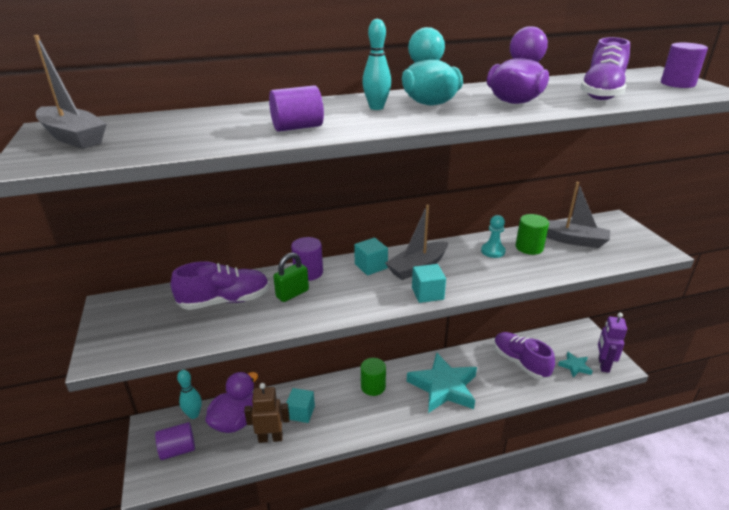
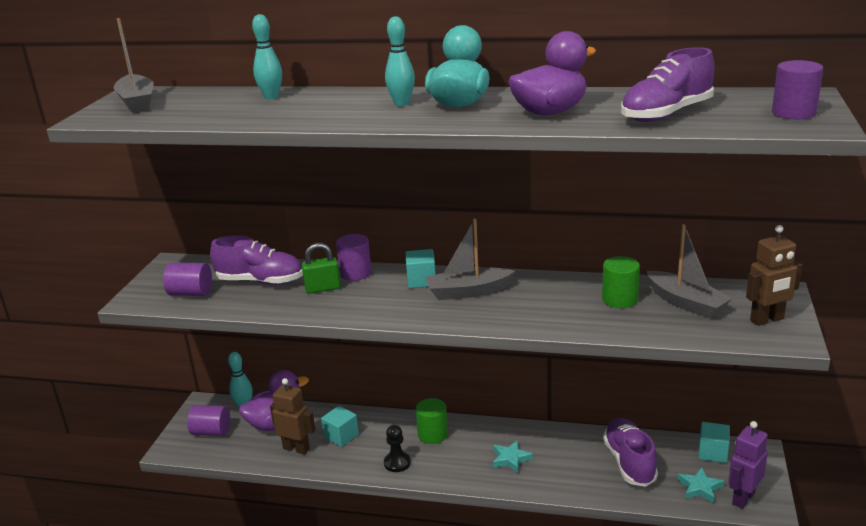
camera: 30 degrees right, 5 degrees down
purple cylinder [269,85,324,132] -> purple cylinder moved to [163,263,212,296]
turquoise star [407,353,477,413] -> turquoise star [493,440,533,473], size x0.46
turquoise cube [412,264,446,303] -> turquoise cube moved to [698,422,730,463]
turquoise pawn [481,215,506,258] -> none
none -> turquoise bowling pin [252,14,282,100]
none -> black pawn [384,425,411,472]
none -> brown robot [746,225,802,326]

